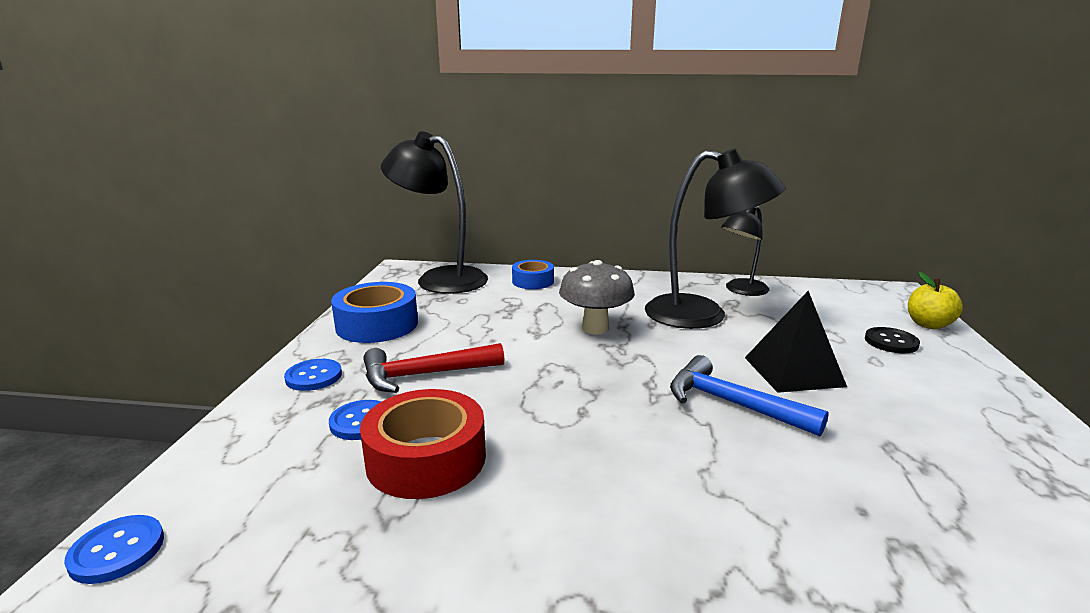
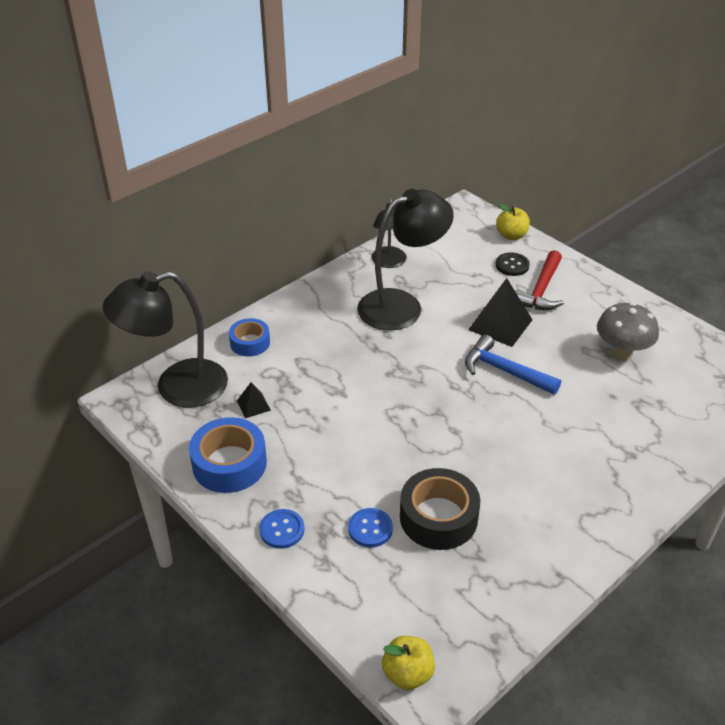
camera: 50 degrees left, 20 degrees up
blue button [64,515,164,584] -> yellow apple [382,636,435,690]
red tape [360,389,486,499] -> black tape [400,468,480,550]
red hammer [363,343,504,393] -> red hammer moved to [515,250,564,310]
grey mushroom [559,260,635,334] -> grey mushroom moved to [597,302,659,361]
blue hammer [670,355,829,436] -> blue hammer turned 45 degrees clockwise [465,335,561,395]
none -> black pyramid [237,382,271,418]

